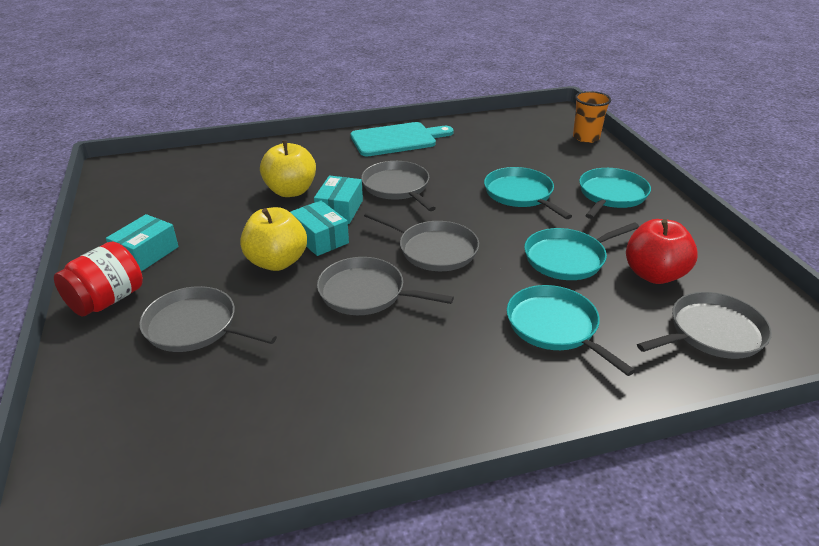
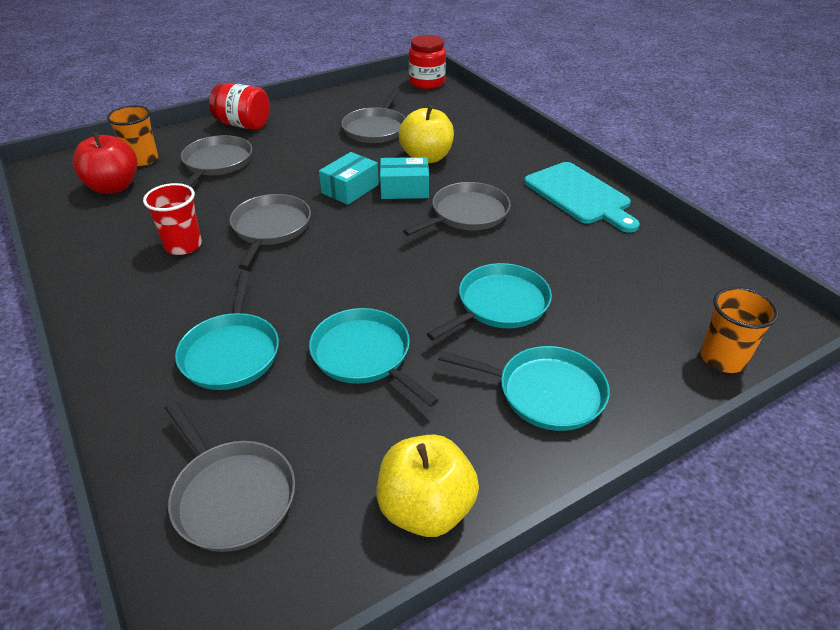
camera: 75 degrees right, 5 degrees up
turquoise box [106,214,179,272] -> none
yellow apple [240,207,307,271] -> yellow apple moved to [377,435,479,537]
grey pan [364,211,479,271] -> grey pan moved to [341,88,405,143]
turquoise pan [507,285,635,376] -> turquoise pan turned 135 degrees clockwise [175,271,279,390]
red apple [626,219,698,284] -> red apple moved to [72,132,138,194]
none -> orange cup [107,105,158,167]
none -> red cup [143,183,202,255]
none -> red jar [409,35,446,89]

